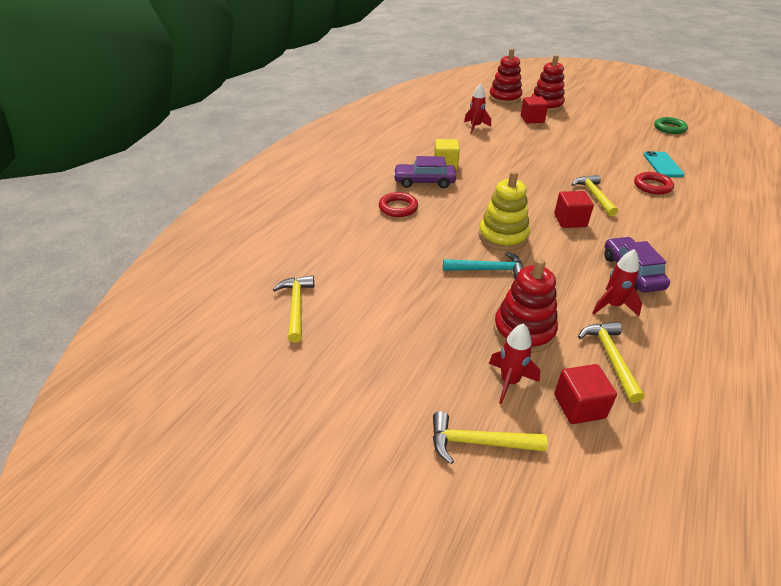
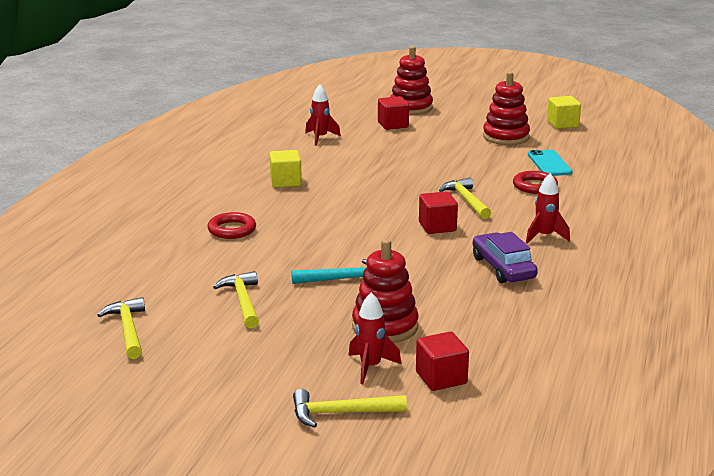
camera: 10 degrees left, 15 degrees down
purple car [393,156,456,188] -> none
yellow stacking toy [479,171,530,251] -> none
red stacking toy [489,48,522,104] -> red stacking toy moved to [483,72,530,145]
yellow hammer [578,322,644,403] -> yellow hammer moved to [213,271,259,328]
red rocket [592,249,642,316] -> red rocket moved to [526,173,570,244]
green ring [654,117,688,134] -> yellow cube [547,96,581,129]

